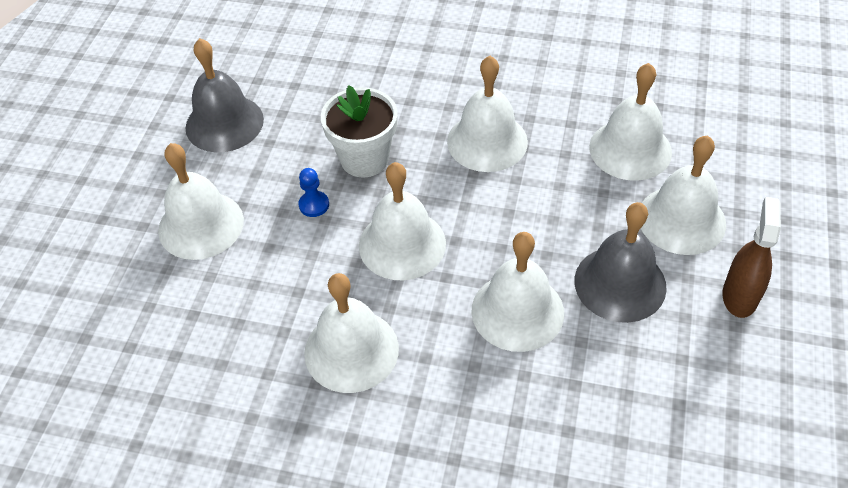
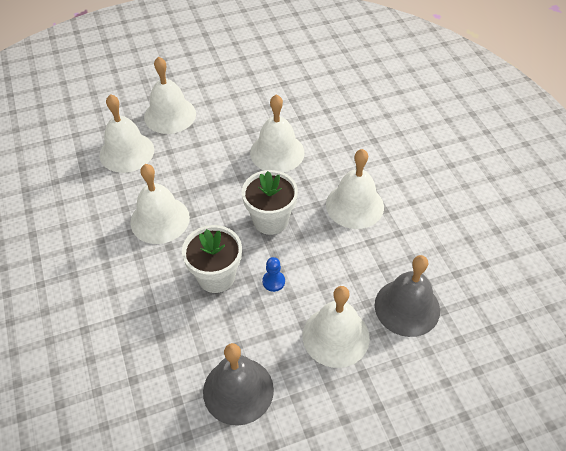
camera: 125 degrees left, 0 degrees up
white bell [359,162,446,280] -> white flower pot [242,170,298,235]
grey bell [574,202,667,323] -> grey bell moved to [375,255,440,337]
brown spray bottle [722,197,781,318] -> none

